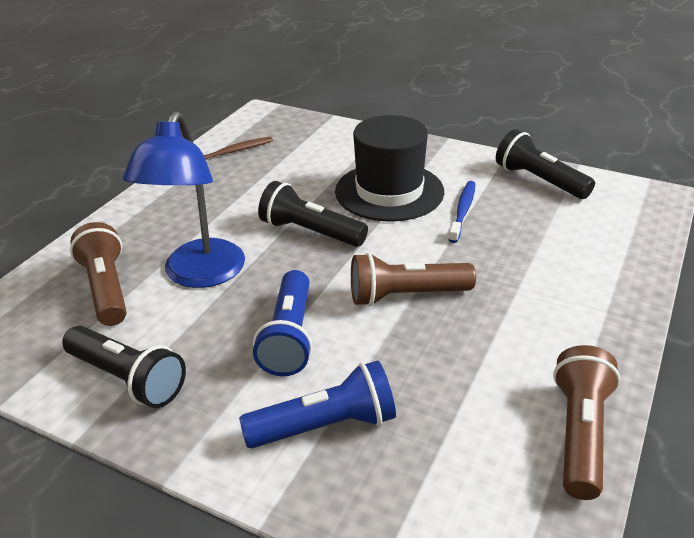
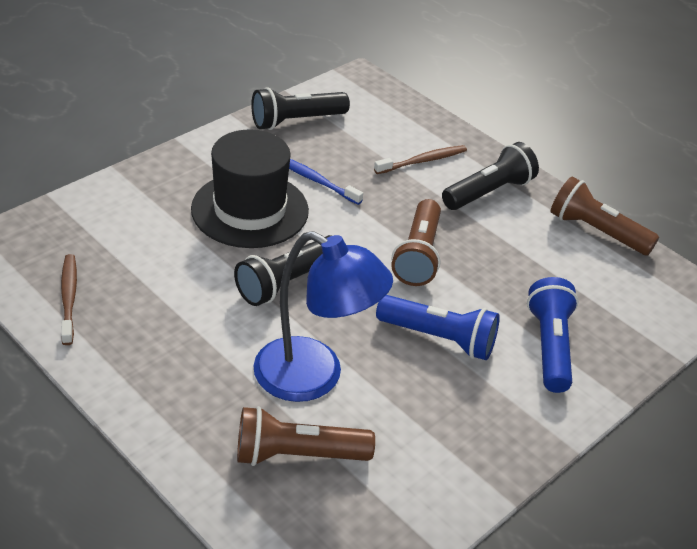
camera: 75 degrees left, 5 degrees up
black flashlight [62,326,186,408] -> black flashlight moved to [442,142,539,210]
none -> brown toothbrush [374,145,467,174]

